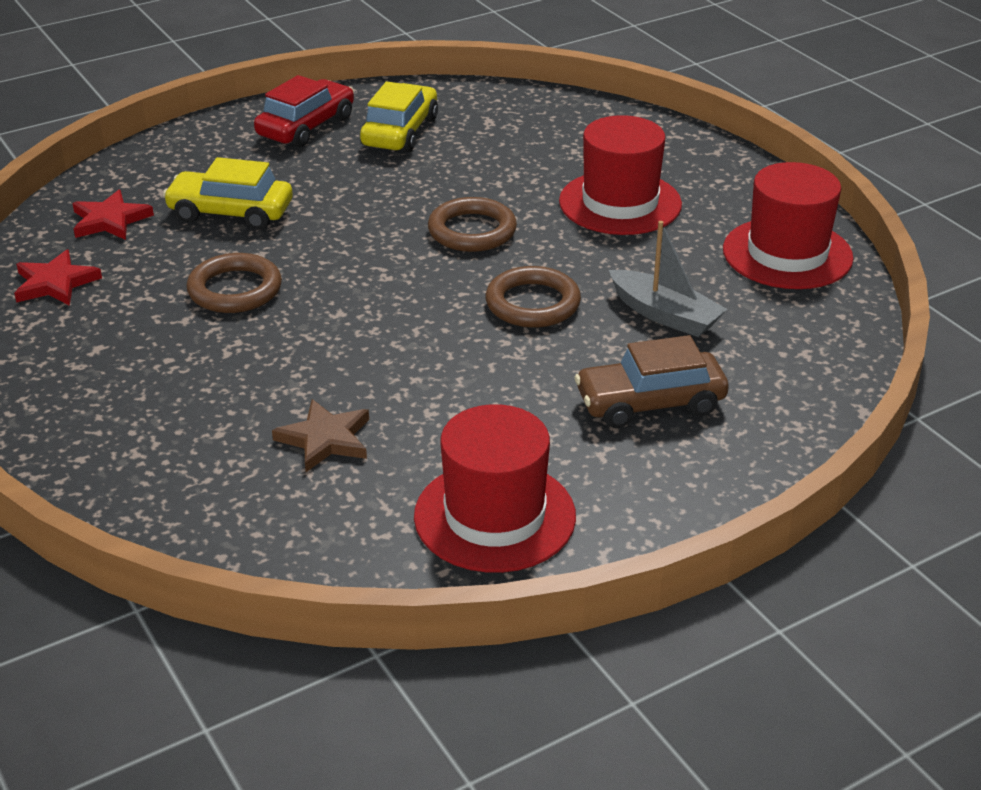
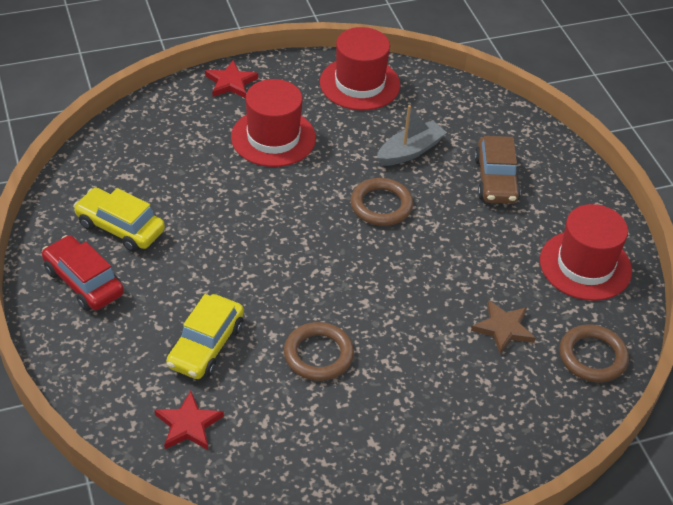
camera: 80 degrees left, 10 degrees up
red star [14,249,102,306] -> red star moved to [205,60,258,98]
brown ring [428,197,517,252] -> brown ring moved to [559,325,629,383]

